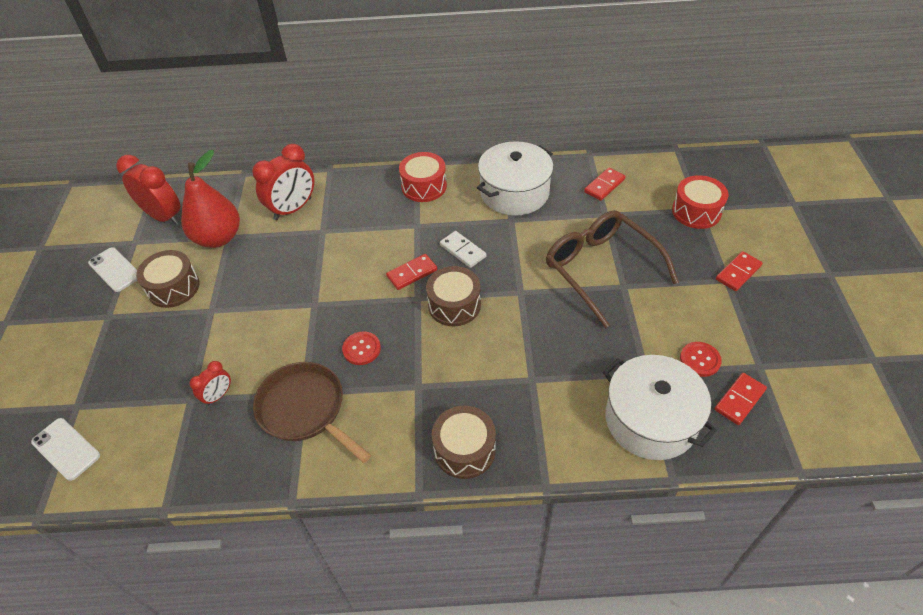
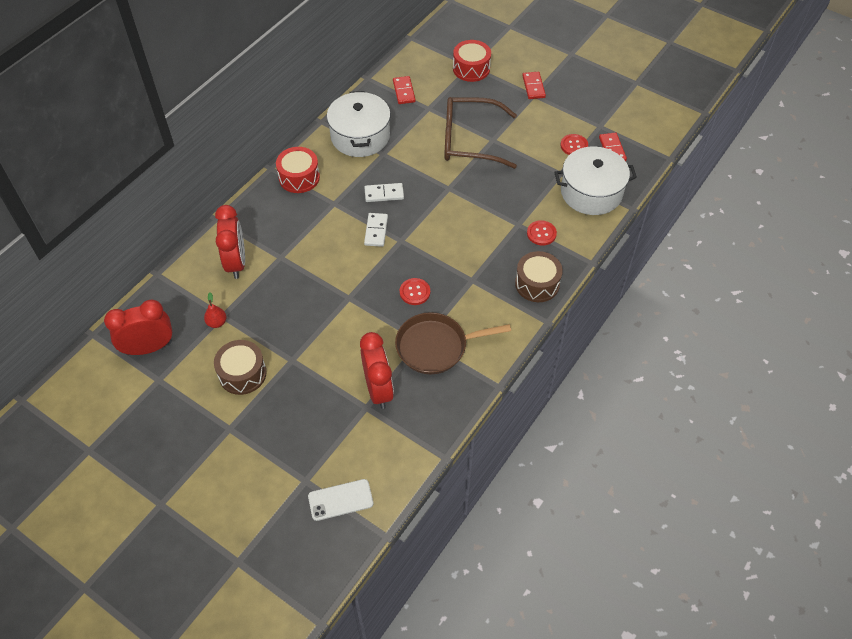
camera: 55 degrees left, 5 degrees up
white phone [88,247,137,292] -> none
red pear [181,150,240,248] -> red pear [204,292,226,328], size x0.42
red clock [190,361,231,406] -> red clock [360,332,394,409], size x1.92
red domino [386,254,437,290] -> white domino [364,213,388,247]
brown drum [426,266,481,326] -> none
none -> red button [527,220,557,245]

